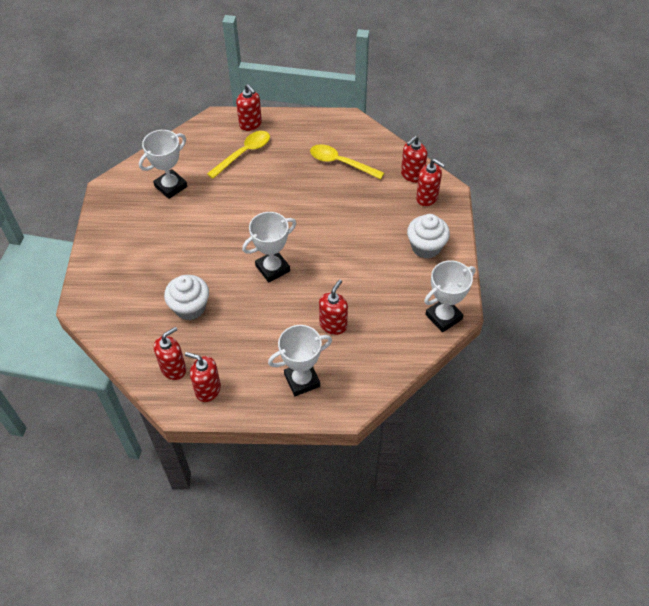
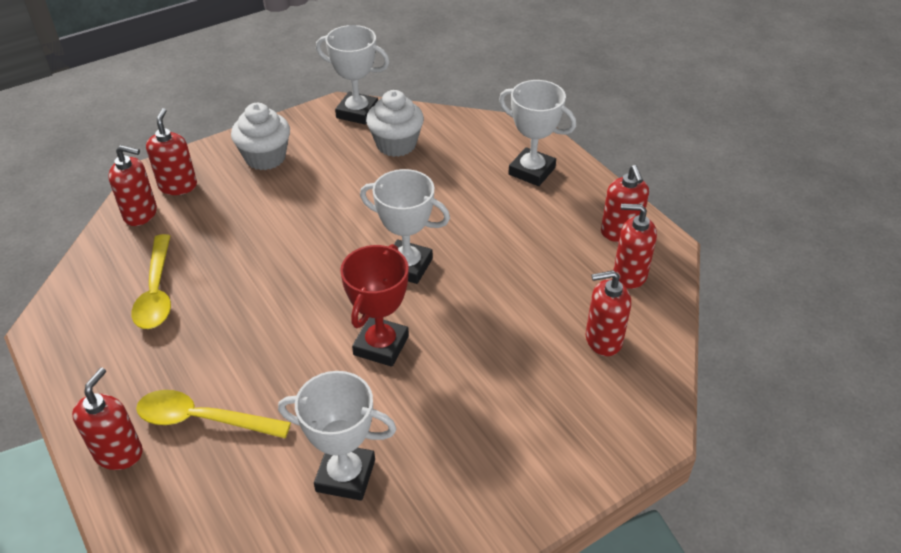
camera: 125 degrees left, 10 degrees down
white cupcake [164,275,209,320] -> white cupcake moved to [366,90,424,157]
red soap dispenser [319,279,348,335] -> red soap dispenser moved to [586,270,631,356]
none -> red trophy [340,244,409,367]

